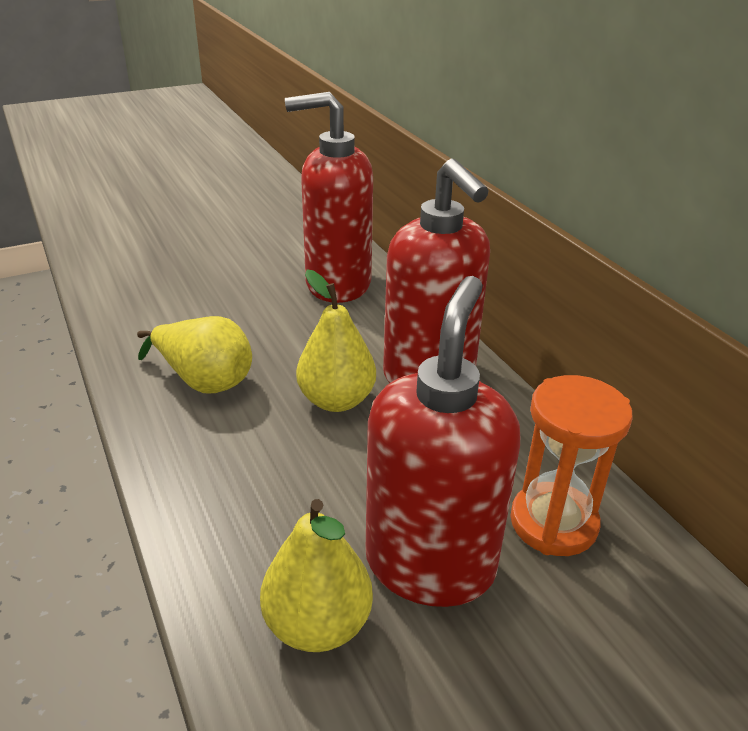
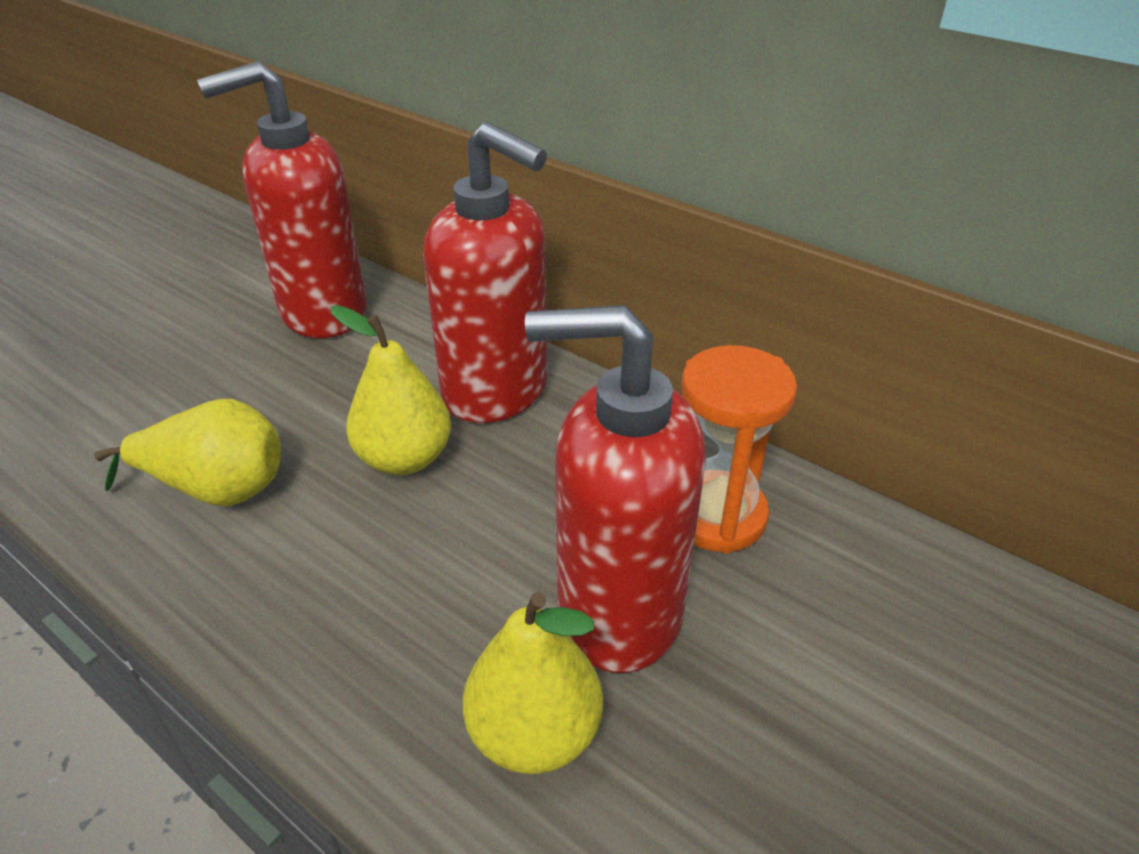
camera: 25 degrees left, 5 degrees up
red soap dispenser [366,276,520,607] -> red soap dispenser turned 75 degrees counterclockwise [525,305,706,673]

